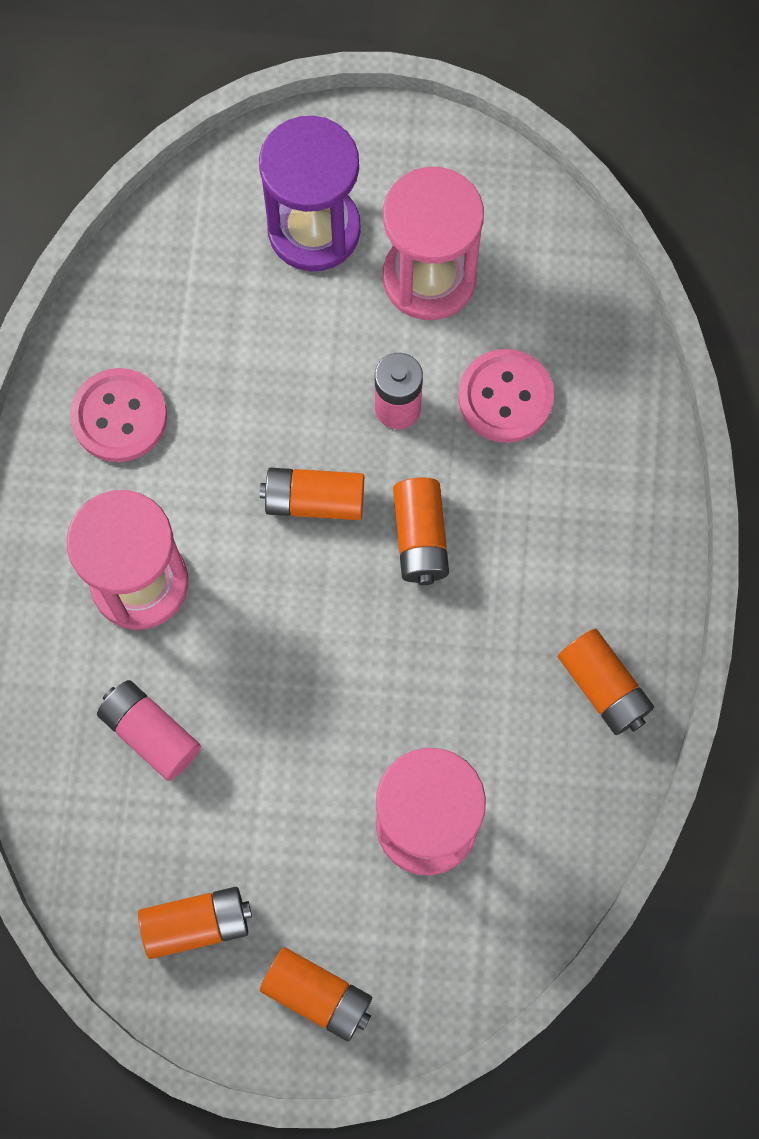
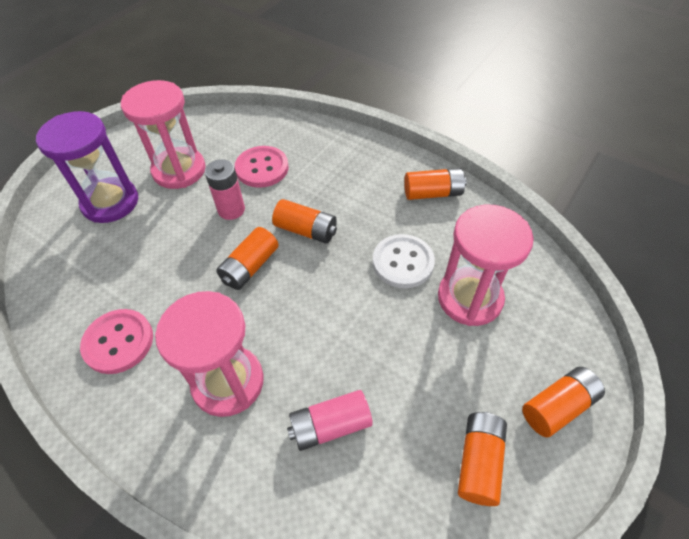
camera: 60 degrees left, 20 degrees down
none -> white button [373,234,435,288]

